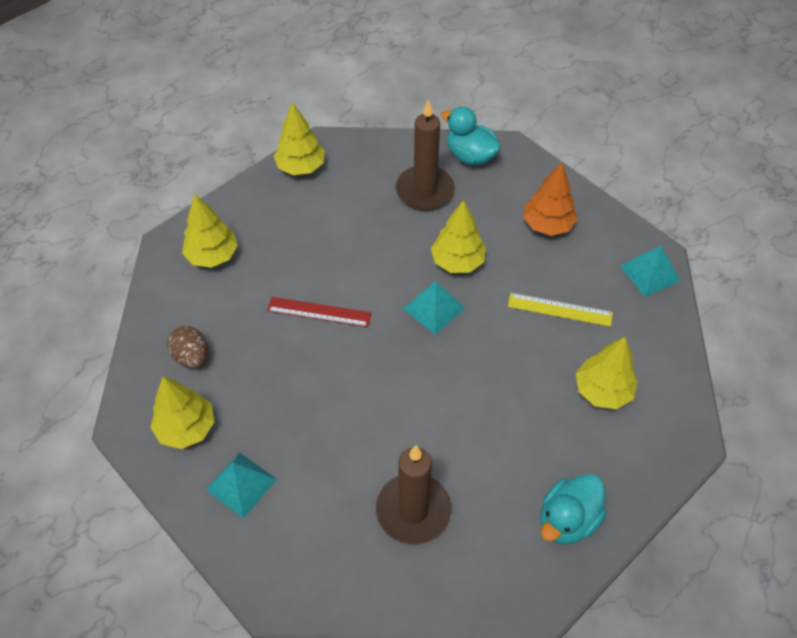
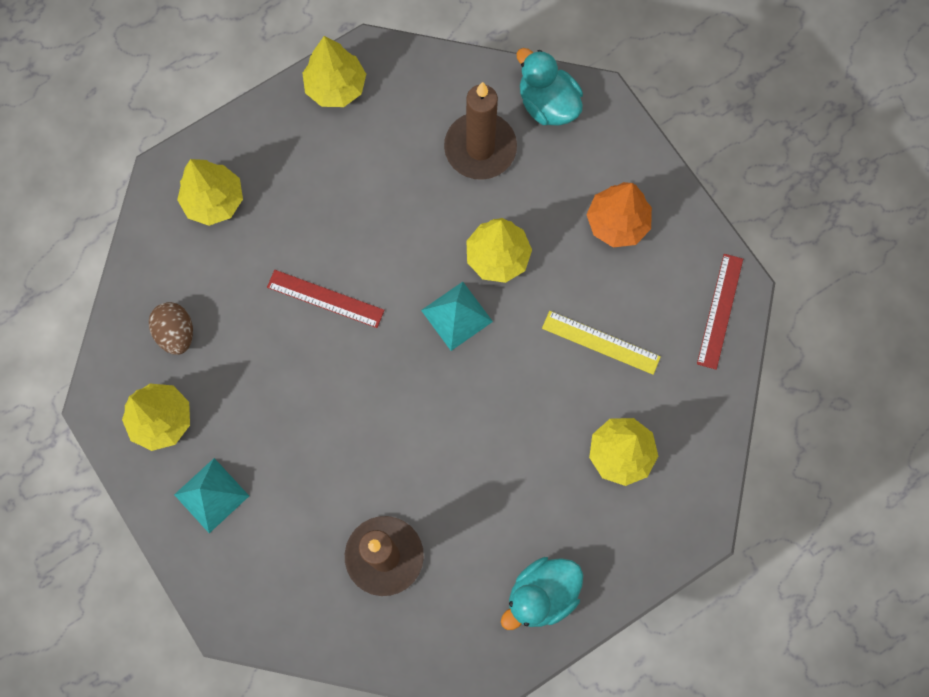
camera: 10 degrees right, 20 degrees up
turquoise pyramid [620,245,680,297] -> red ruler [697,254,743,370]

